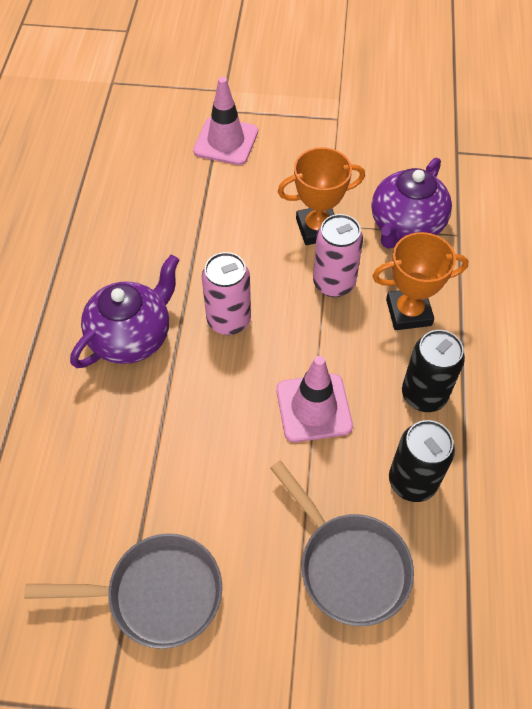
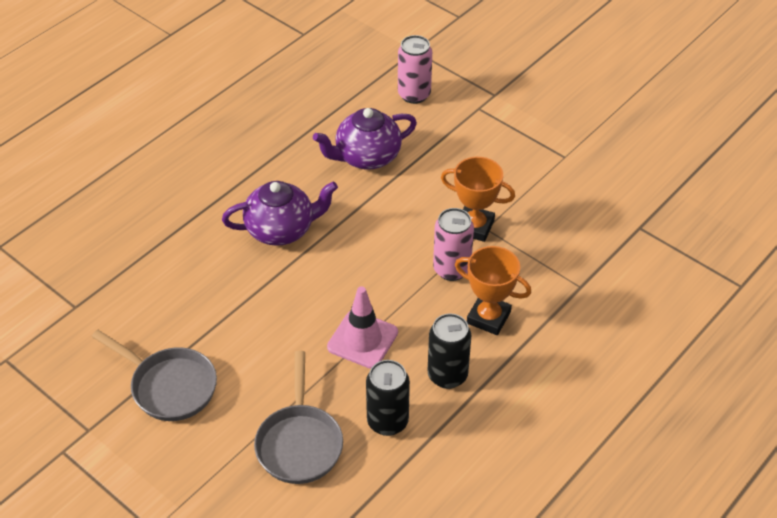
camera: 35 degrees right, 10 degrees down
pink traffic cone [193,77,258,165] -> none
pink can [202,252,251,335] -> pink can moved to [398,35,432,104]
purple teapot [372,157,452,249] -> purple teapot moved to [313,108,417,170]

